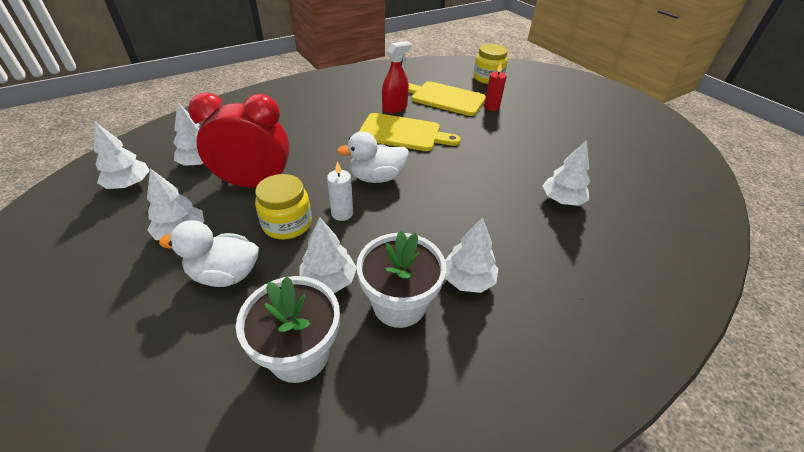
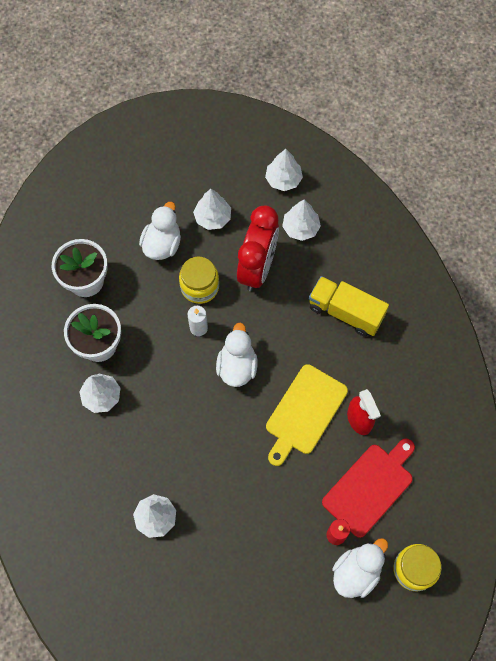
camera: 110 degrees right, 25 degrees up
white tree [299,217,357,293] -> none
yellow cutting board [408,81,486,116] -> red cutting board [322,438,415,538]
none -> yellow truck [309,276,389,337]
none -> white duck [332,538,388,598]

